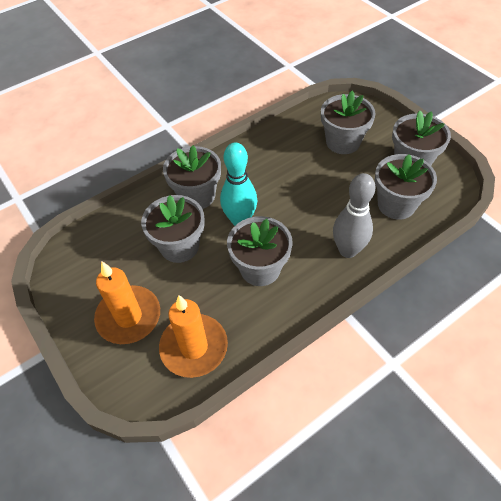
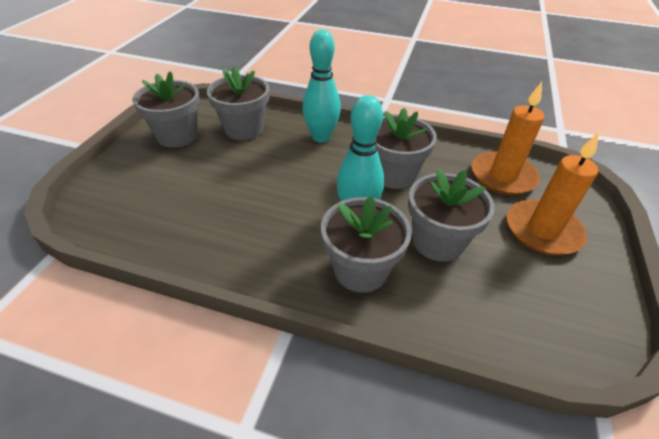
camera: 130 degrees left, 10 degrees down
grey flower pot [321,90,376,154] -> none
grey bowling pin [333,173,375,258] -> turquoise bowling pin [302,29,341,142]

